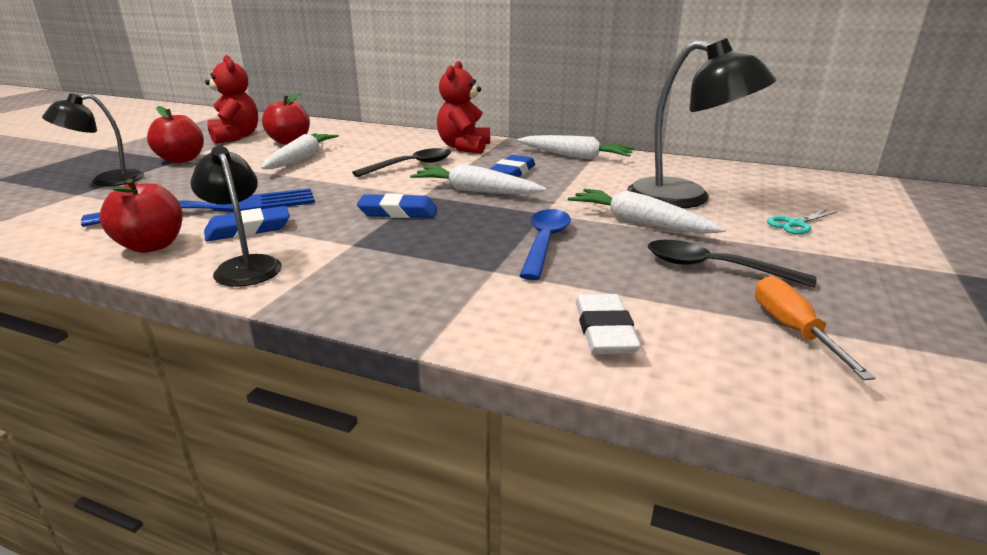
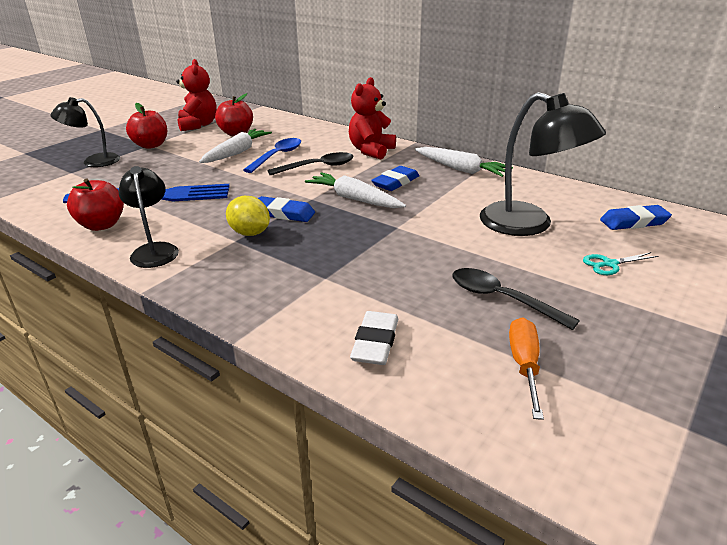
camera: 15 degrees right, 5 degrees up
blue eraser [204,206,290,241] -> blue eraser moved to [600,205,672,230]
blue spoon [520,209,571,280] -> blue spoon moved to [243,138,301,173]
white carrot [568,189,726,234] -> none
none -> yellow lemon [226,196,270,236]

